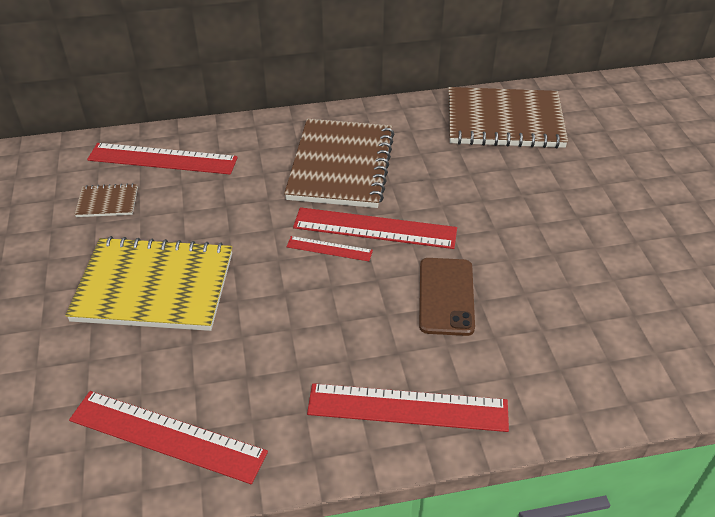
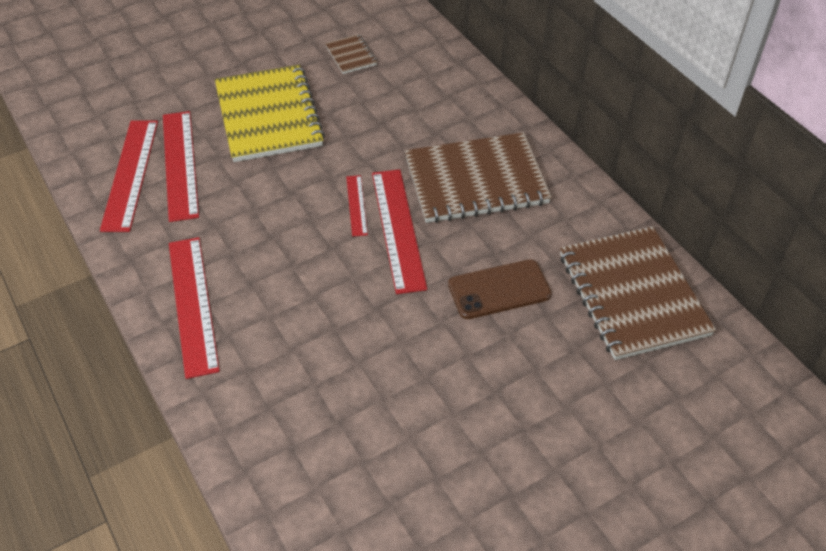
camera: 70 degrees right, 5 degrees up
red ruler [87,143,238,174] -> red ruler moved to [163,111,199,222]
brown phone [419,258,475,336] -> brown phone moved to [448,259,551,319]

